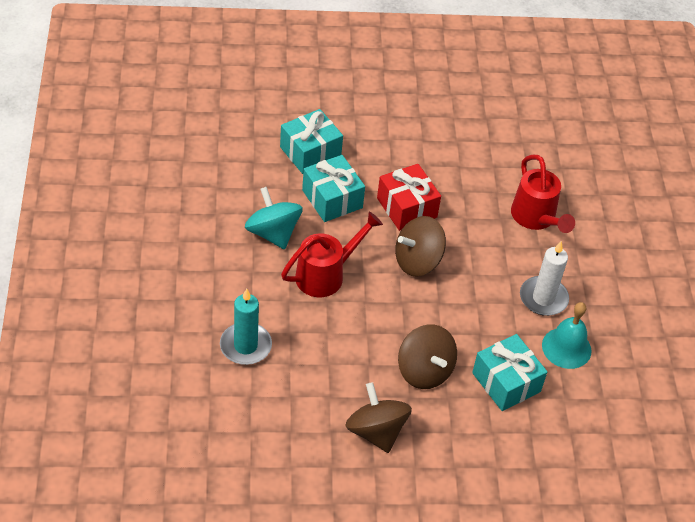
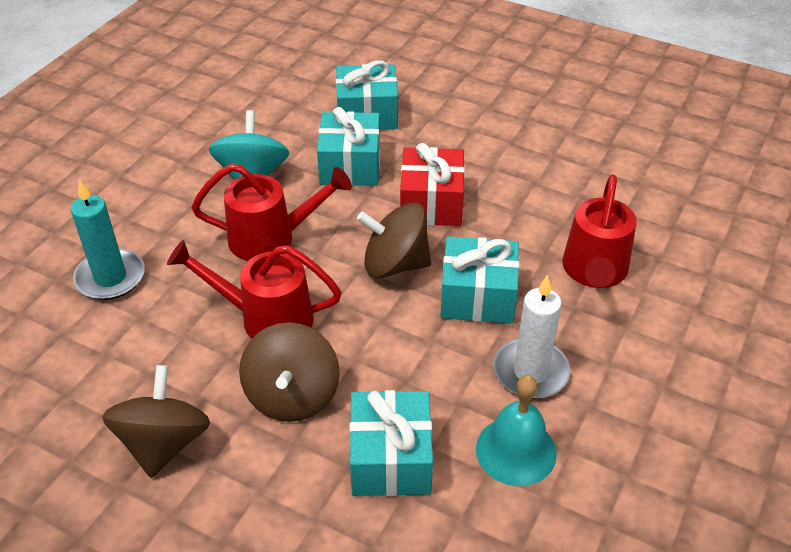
camera: 35 degrees right, 5 degrees down
none -> red watering can [167,240,342,339]
none -> turquoise gift [440,236,519,323]

